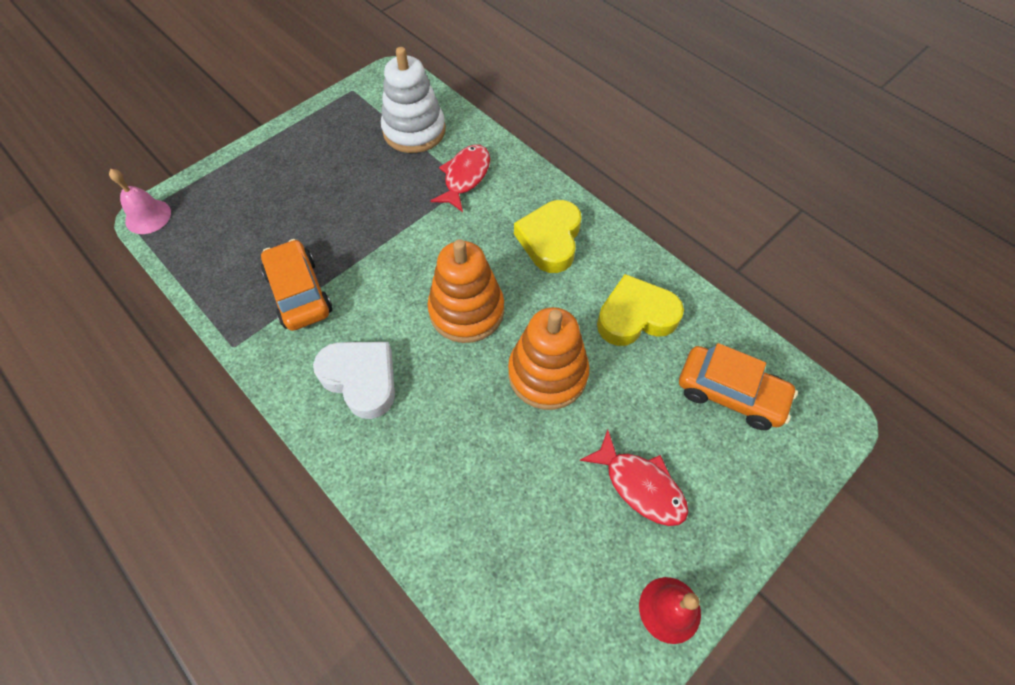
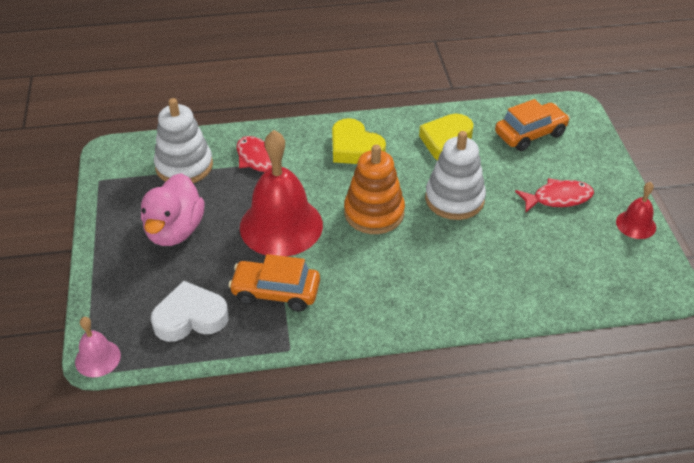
camera: 55 degrees left, 15 degrees down
white heart [313,342,395,419] -> white heart moved to [151,281,229,342]
orange stacking toy [508,307,590,410] -> white stacking toy [425,131,486,220]
none -> pink duck [141,173,205,246]
none -> red bell [240,130,323,257]

